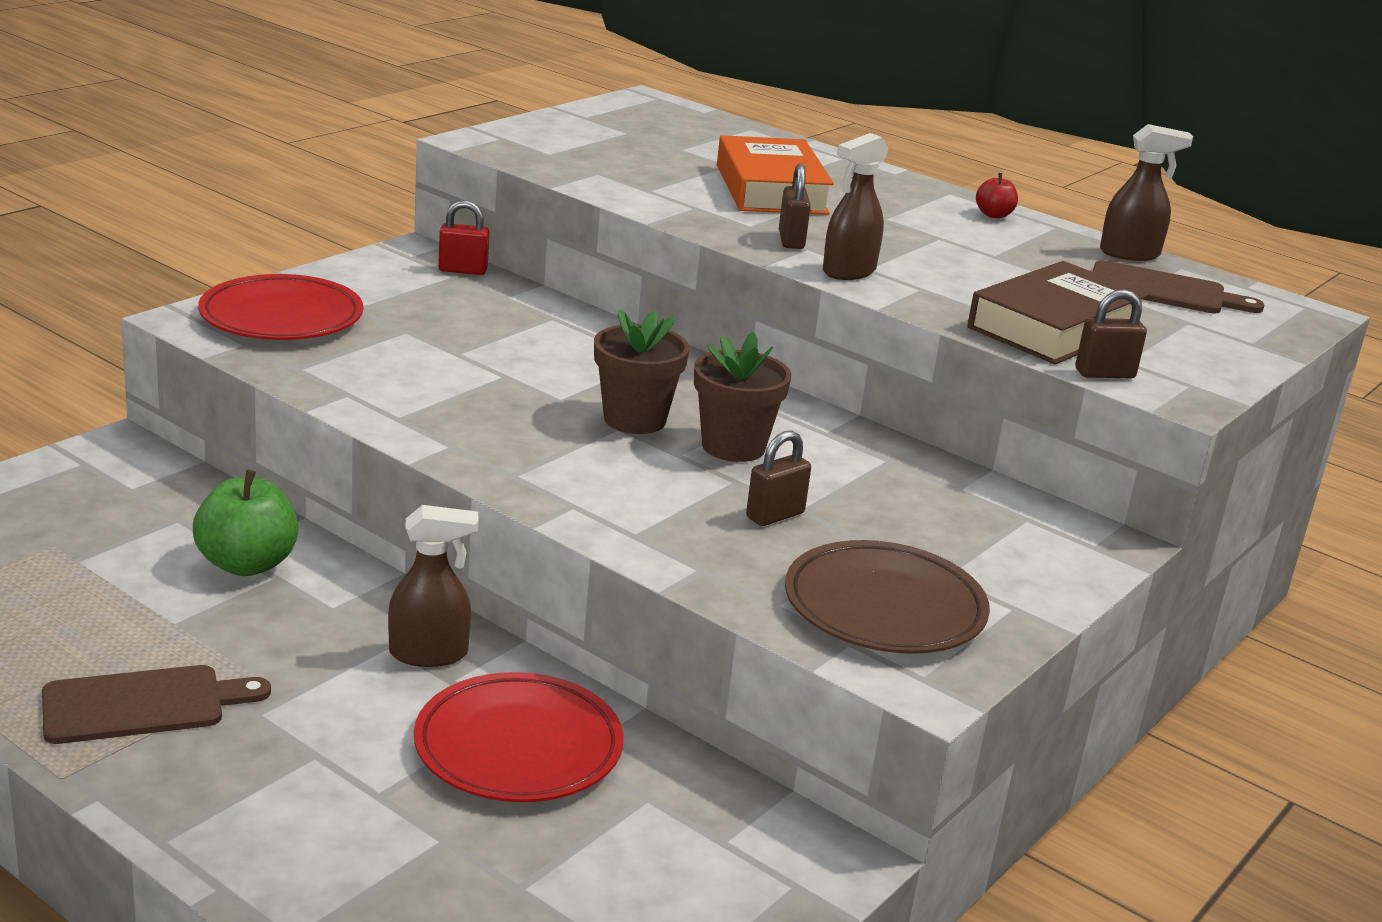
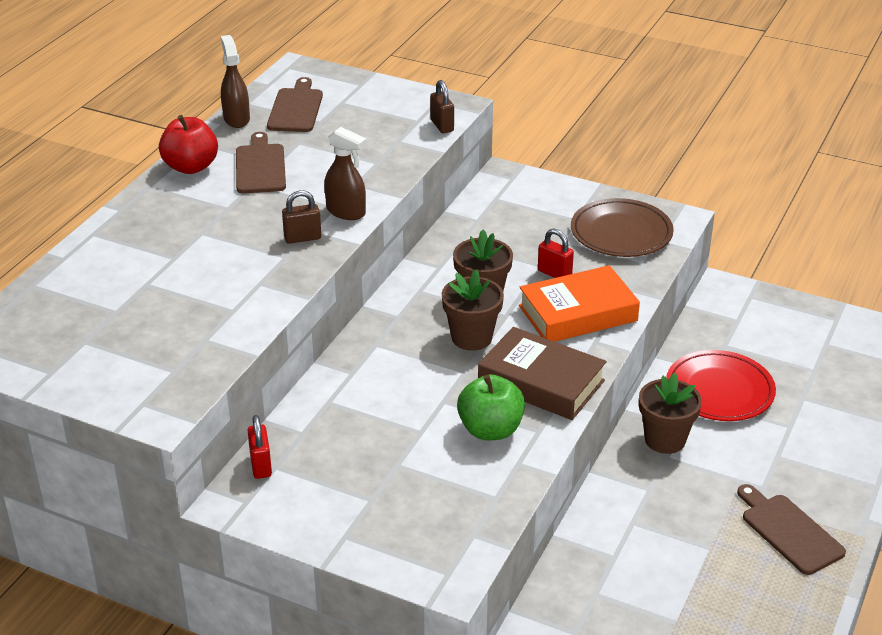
camera: 100 degrees left, 10 degrees up
green apple [193,470,298,576] -> green apple moved to [457,374,525,440]
red plate [198,274,363,340] -> none
brown spray bottle [388,505,479,667] -> brown flower pot [639,373,702,454]
orange book [717,135,834,215] -> orange book moved to [519,265,640,342]
brown padlock [746,431,811,526] -> red padlock [538,228,574,278]
brown book [968,261,1149,364] -> brown book moved to [478,327,607,420]
red apple [976,173,1018,218] -> red apple [159,115,218,174], size x1.95
none -> brown cutting board [236,132,286,194]

